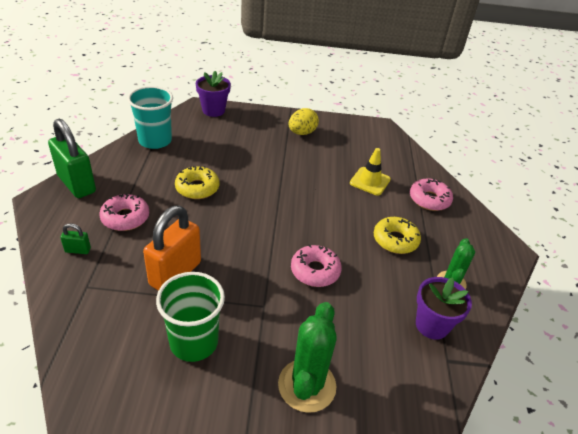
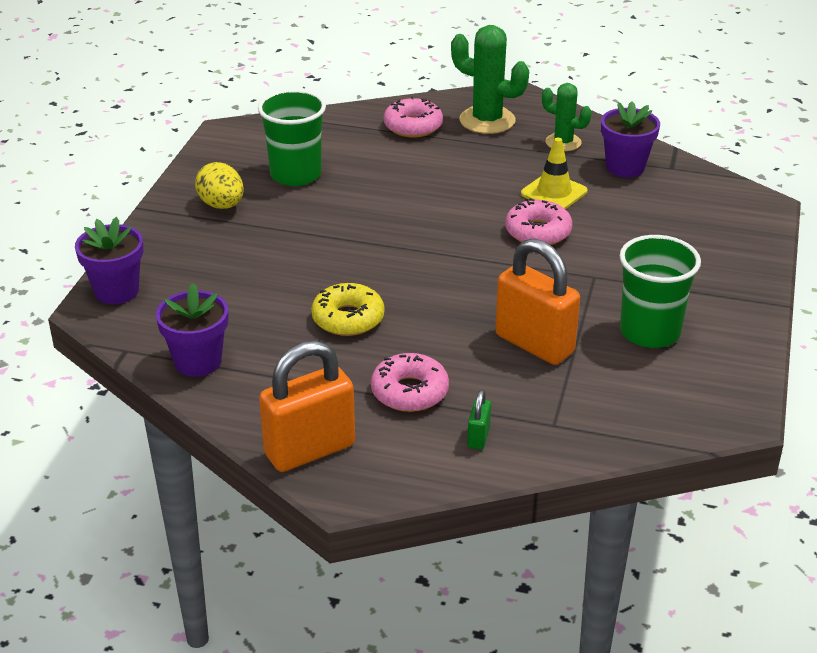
camera: 75 degrees left, 5 degrees down
green padlock [48,119,96,198] -> orange padlock [259,340,355,472]
turquoise cup [127,86,173,149] -> purple flower pot [156,283,228,377]
green cactus [278,302,337,413] -> green cactus moved to [451,25,529,134]
yellow traffic cone [350,148,391,196] -> yellow traffic cone moved to [521,138,588,209]
yellow donut [374,217,421,254] -> none
none -> green cup [258,89,326,186]

